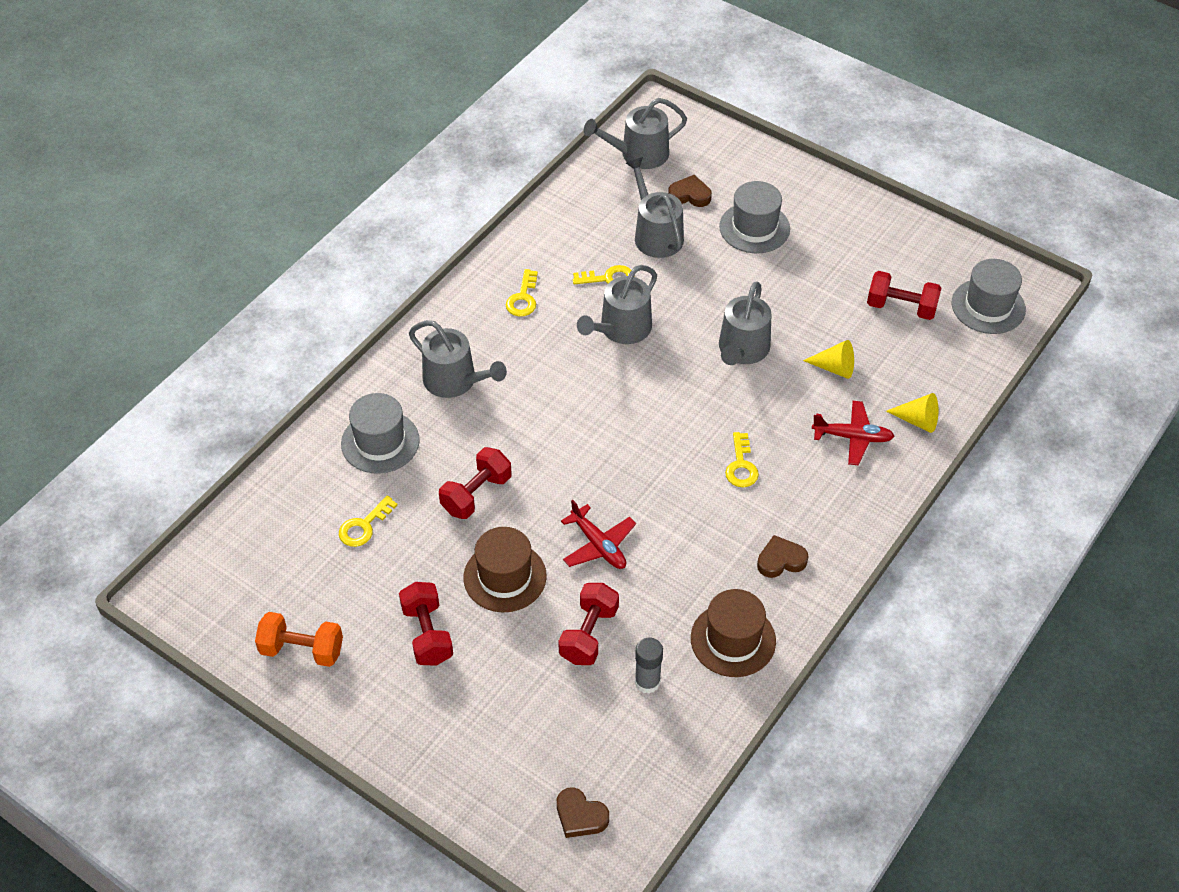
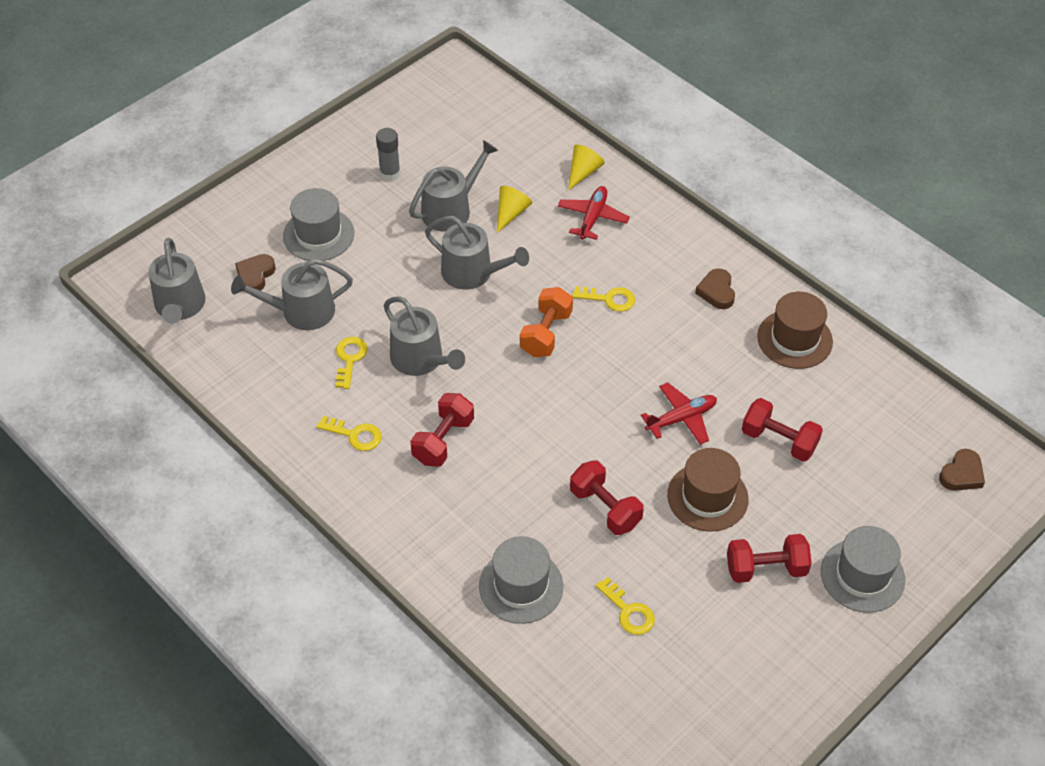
camera: 80 degrees left, 0 degrees up
orange dumbbell [255,612,343,667] -> orange dumbbell moved to [520,287,573,357]
grey watering can [409,320,507,398] -> grey watering can moved to [409,140,498,232]
grey glue stick [635,637,663,694] -> grey glue stick moved to [376,128,400,181]
red dumbbell [867,271,941,320] -> red dumbbell moved to [410,393,474,467]
grey hat [952,259,1026,334] -> grey hat moved to [821,526,905,613]

